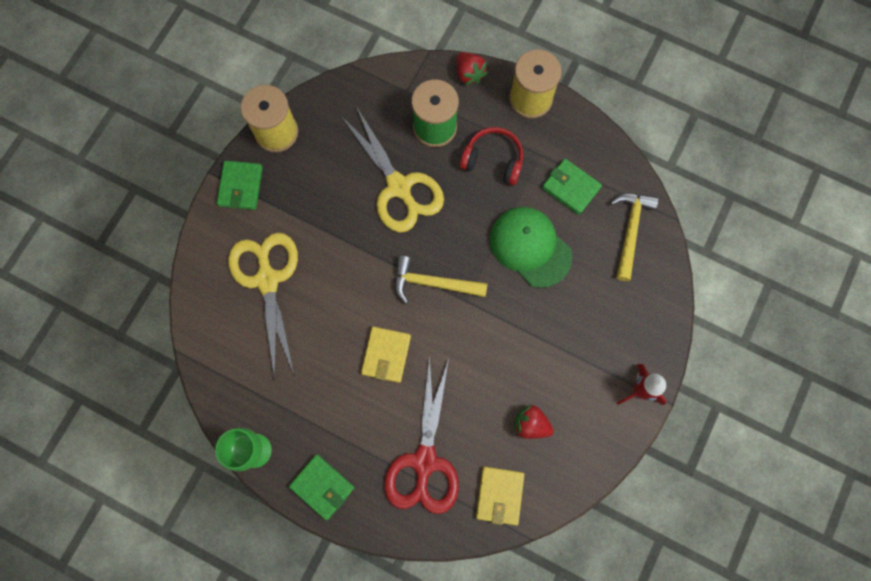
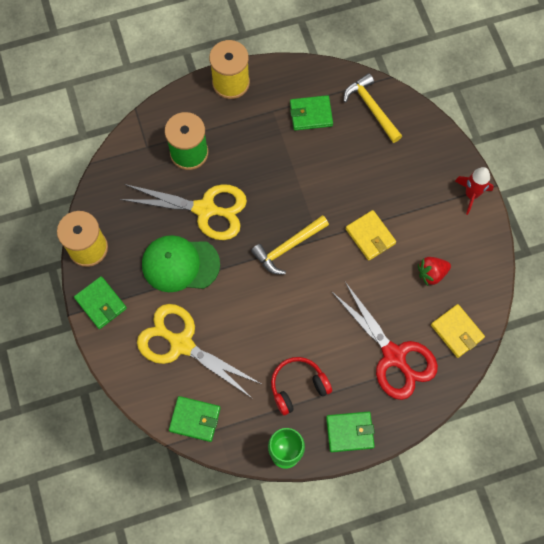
camera: 45 degrees left, 5 degrees down
yellow wallet [361,327,411,383] -> yellow wallet moved to [346,210,396,261]
red strawberry [456,52,488,85] -> none
red headphones [460,127,523,185] -> red headphones moved to [271,357,332,416]
green cap [490,207,572,288] -> green cap moved to [142,235,220,292]
none -> green wallet [169,396,221,442]

